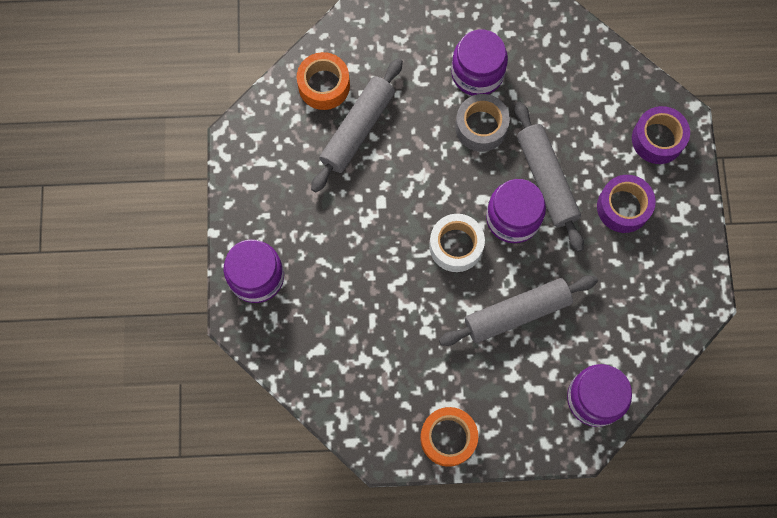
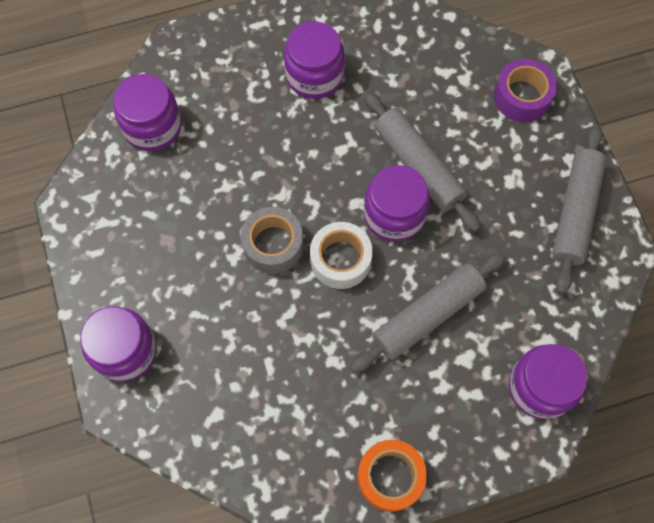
camera: 15 degrees left, 5 degrees down
orange tape [297,52,350,110] -> purple jar [114,74,182,151]
grey rolling pin [311,58,403,193] -> grey rolling pin moved to [552,125,607,294]
grey tape [455,94,510,152] -> grey tape moved to [241,207,304,274]
purple tape [597,175,656,233] -> none

